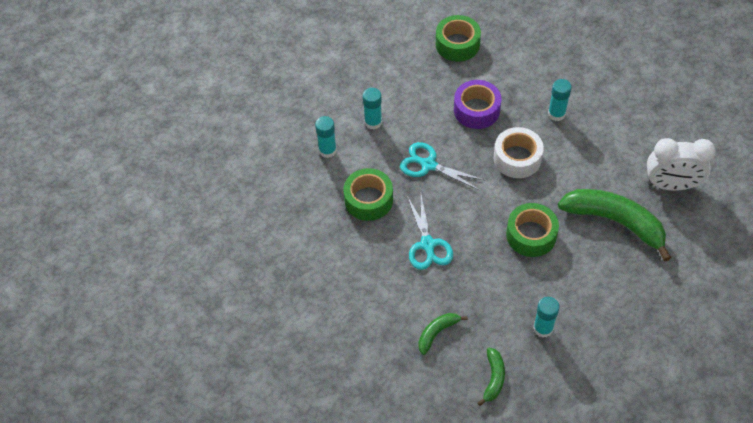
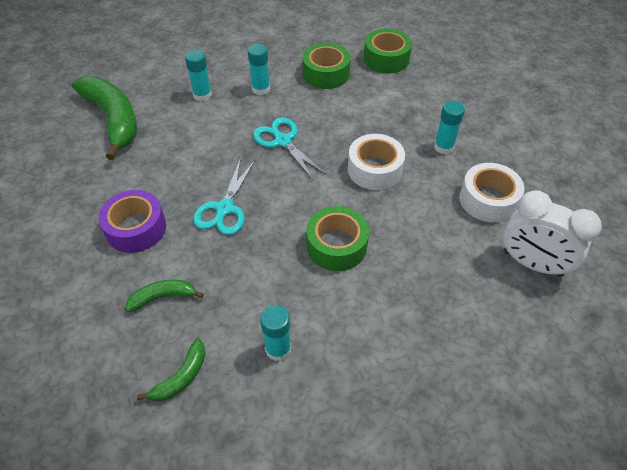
camera: 25 degrees right, 5 degrees down
green tape [343,168,393,221] -> green tape moved to [302,43,351,89]
purple tape [454,80,501,129] -> purple tape moved to [98,190,166,253]
green banana [558,189,671,261] -> green banana moved to [72,76,137,160]
none -> white tape [459,163,524,222]

